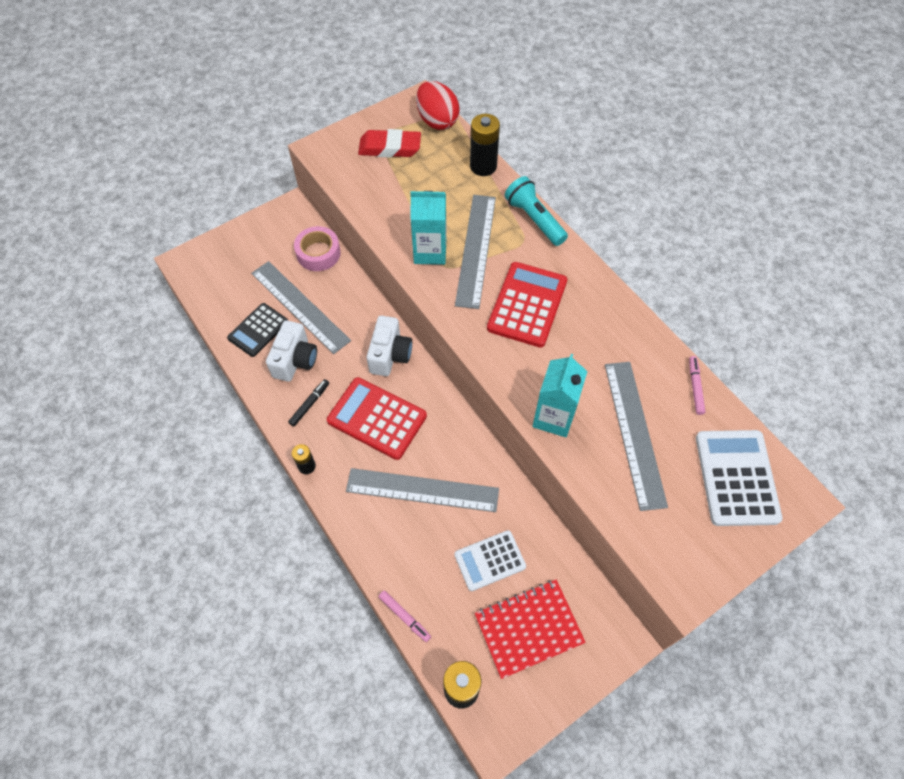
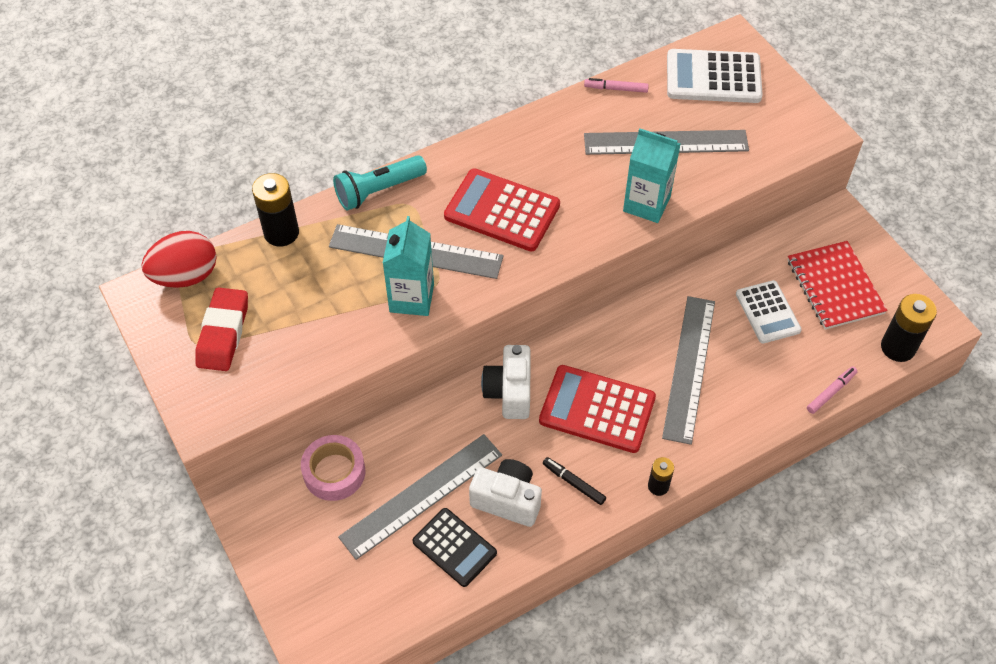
camera: 85 degrees left, 5 degrees down
red calculator [327,377,427,460] -> red calculator turned 75 degrees clockwise [539,365,656,453]
white camera [367,316,412,376] -> white camera turned 105 degrees counterclockwise [481,345,530,419]

